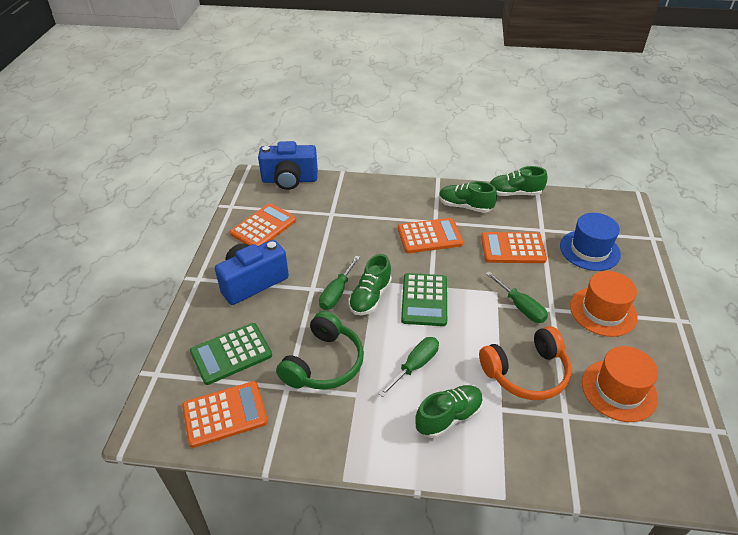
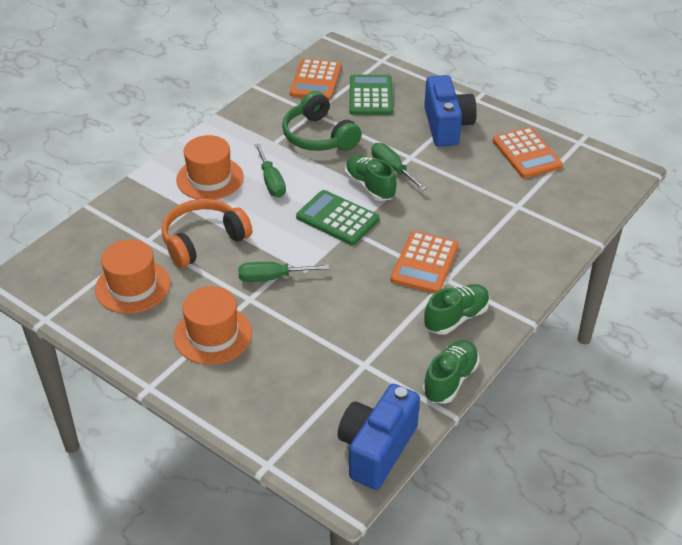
camera: 120 degrees right, 0 degrees up
blue camera [258,141,318,190] -> blue camera moved to [338,384,420,490]
green shoe [416,385,483,438] -> orange hat [176,135,244,200]
orange headphones [479,326,572,400] -> orange headphones turned 45 degrees clockwise [161,199,252,268]
orange calculator [481,232,547,263] -> none
blue hat [560,213,621,271] -> none

